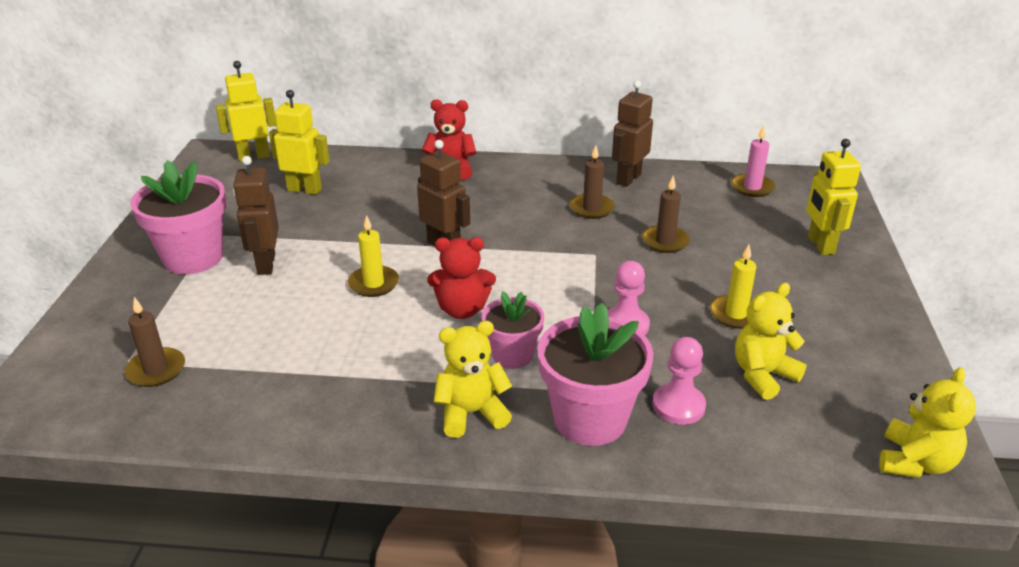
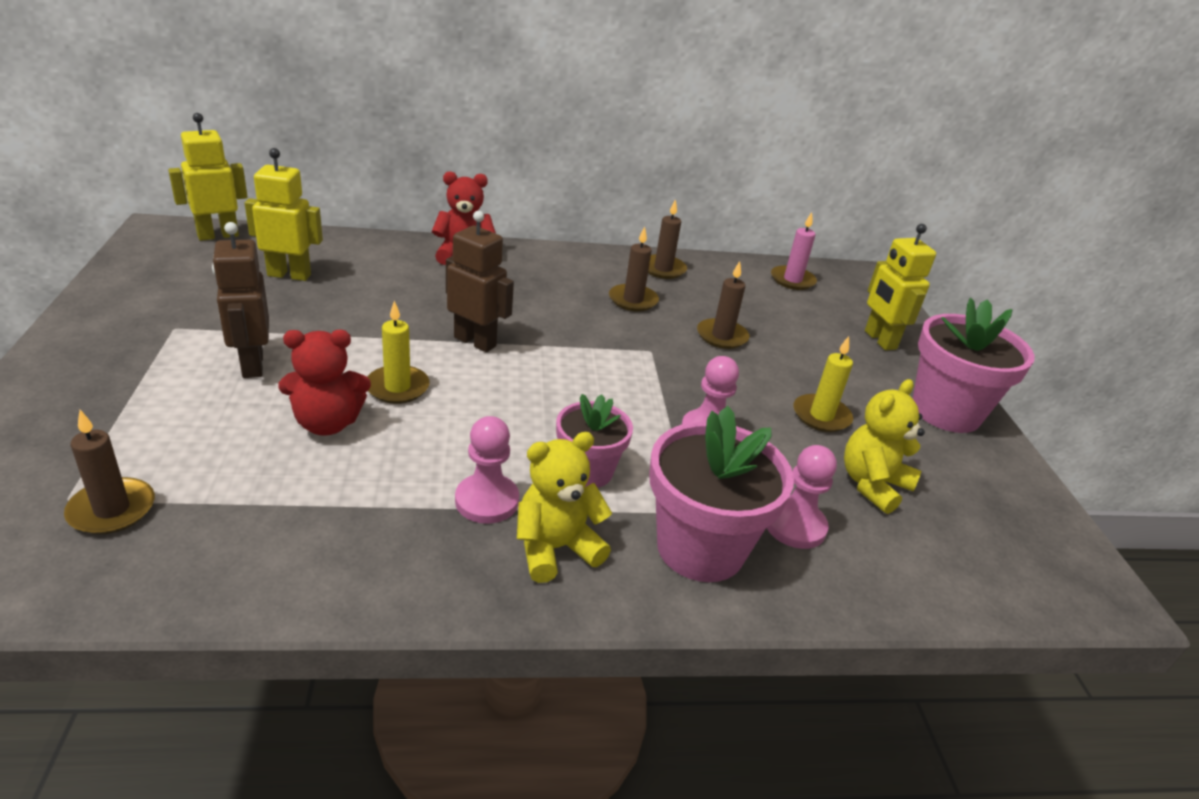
camera: 15 degrees left, 0 degrees up
pink flower pot [130,160,226,274] -> pink flower pot moved to [913,298,1035,433]
red teddy bear [427,237,496,319] -> red teddy bear moved to [278,330,371,436]
brown robot [612,80,653,187] -> brown candle [648,199,687,279]
yellow teddy bear [879,367,976,478] -> none
none -> pink pawn [455,416,519,524]

